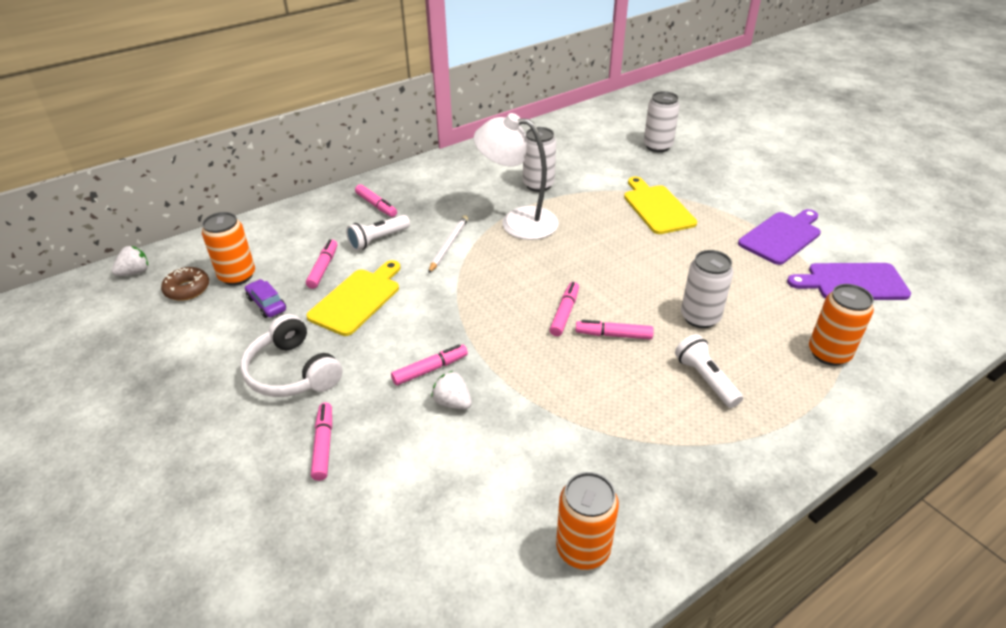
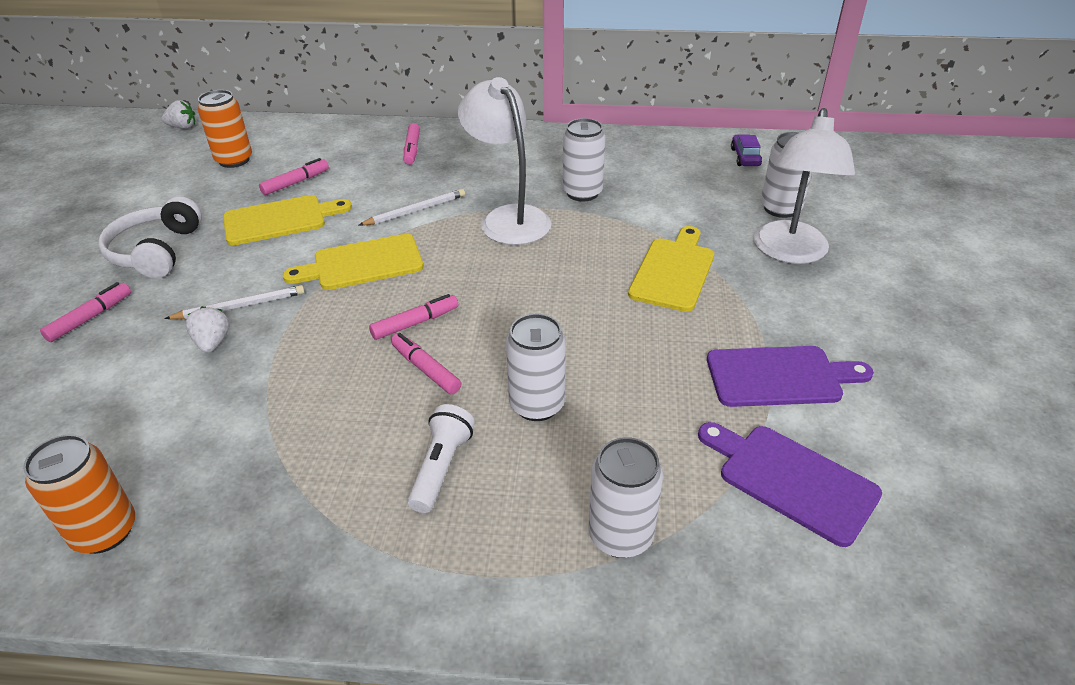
camera: 40 degrees right, 0 degrees up
brown donut [161,267,209,301] -> none
purple car [245,279,286,318] -> purple car moved to [731,135,762,166]
white flashlight [346,215,410,251] -> none
pink marker [391,344,468,386] -> white pencil [164,285,305,319]
orange can [809,284,874,366] -> white can [589,437,663,558]
none -> yellow cutting board [283,234,424,290]
none -> white lamp [754,108,855,264]

